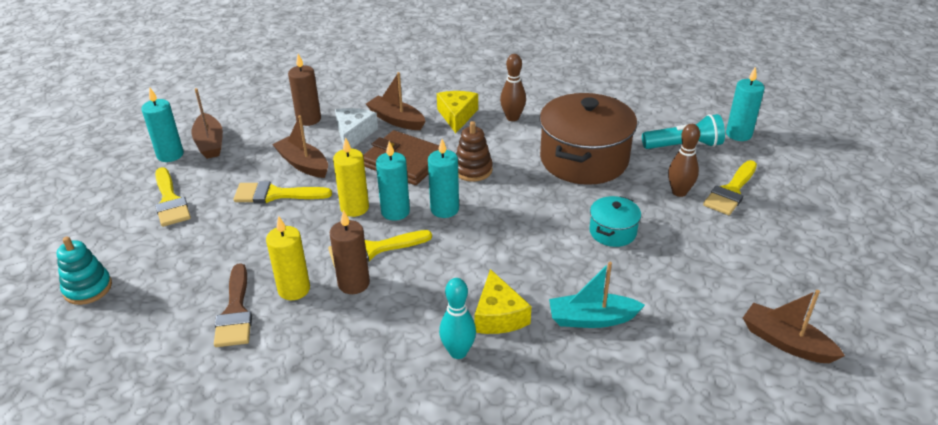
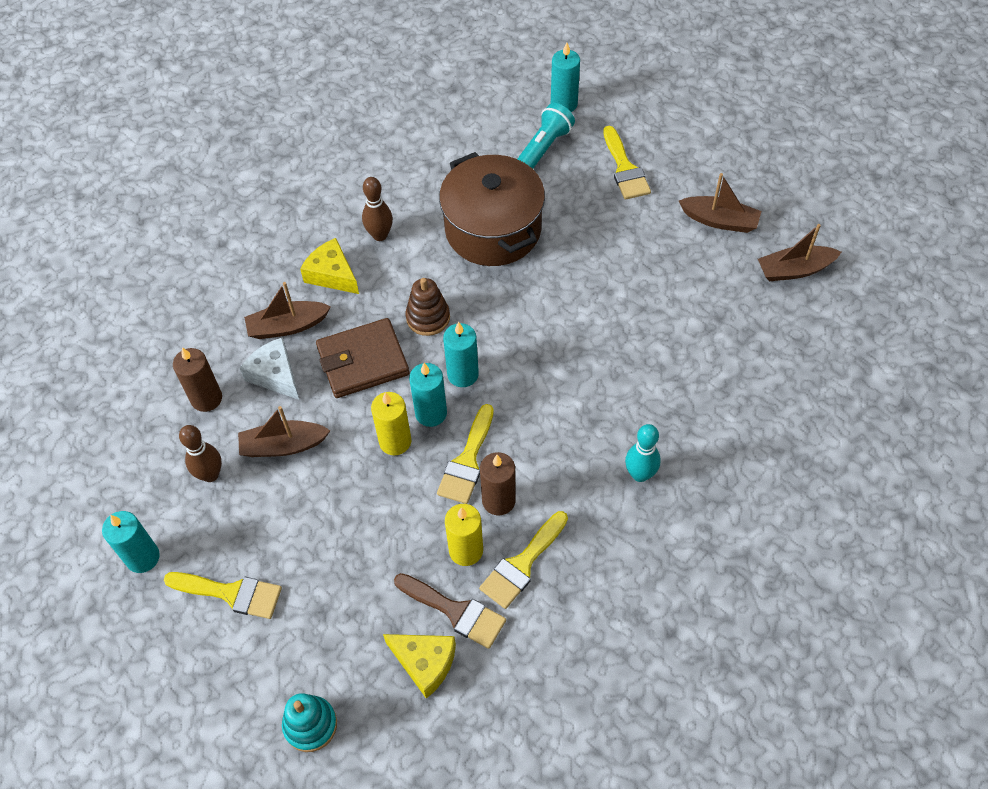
camera: 50 degrees left, 20 degrees up
brown boat [191,88,223,159] -> brown boat moved to [679,173,761,233]
yellow brush [234,181,332,203] -> yellow brush moved to [479,511,568,609]
yellow cheese [474,269,531,334] -> yellow cheese moved to [383,634,456,699]
turquoise boat [549,262,645,328] -> none
turquoise pot [589,196,641,247] -> none
brown bowling pin [668,124,700,197] -> brown bowling pin moved to [179,425,222,482]

